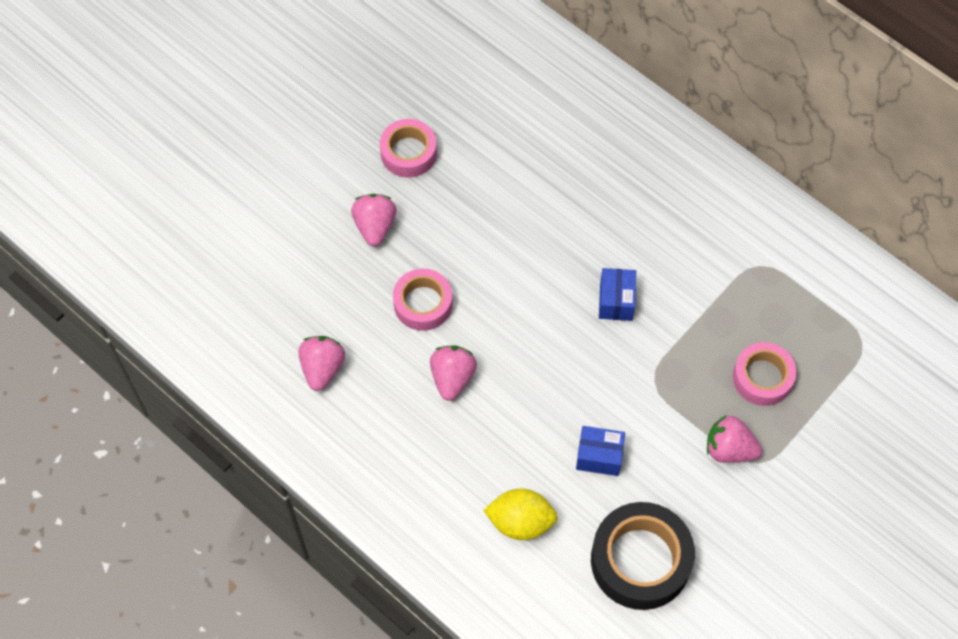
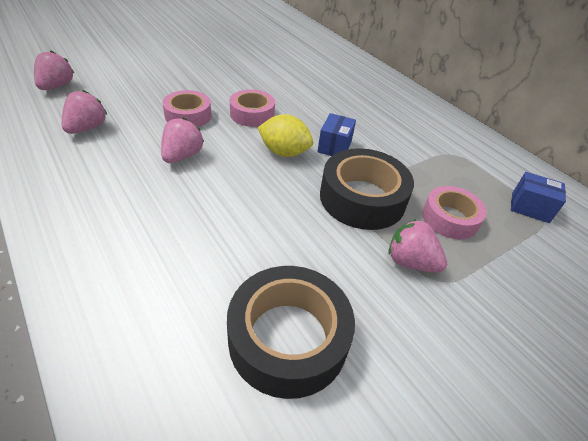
camera: 10 degrees right, 20 degrees down
pink strawberry [351,194,397,246] -> pink strawberry moved to [34,50,74,90]
pink tape [380,119,437,178] -> pink tape moved to [230,89,275,127]
yellow lemon [483,489,558,540] -> yellow lemon moved to [258,114,313,157]
blue box [576,426,625,476] -> blue box moved to [511,172,566,223]
none -> black tape [320,148,414,230]

